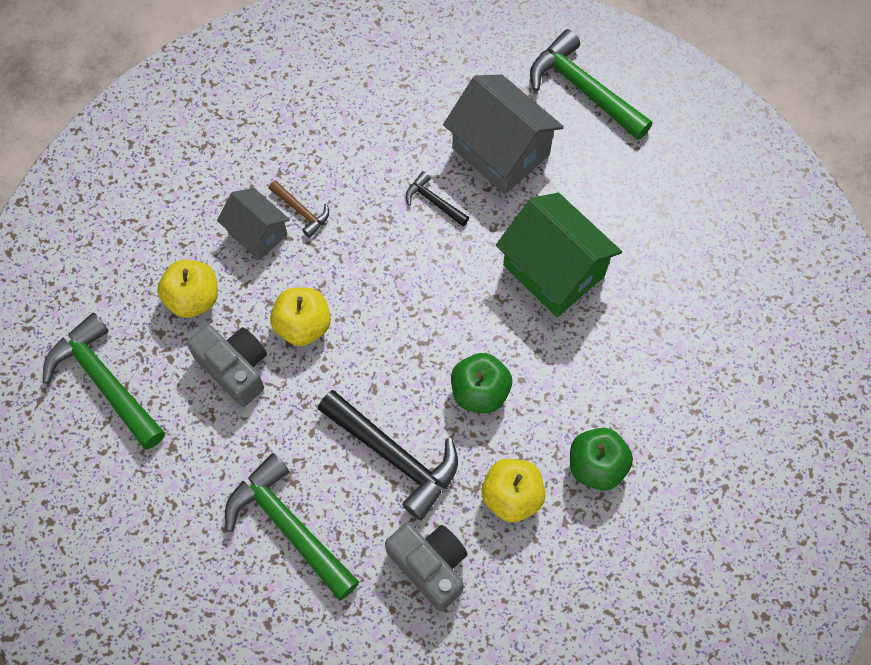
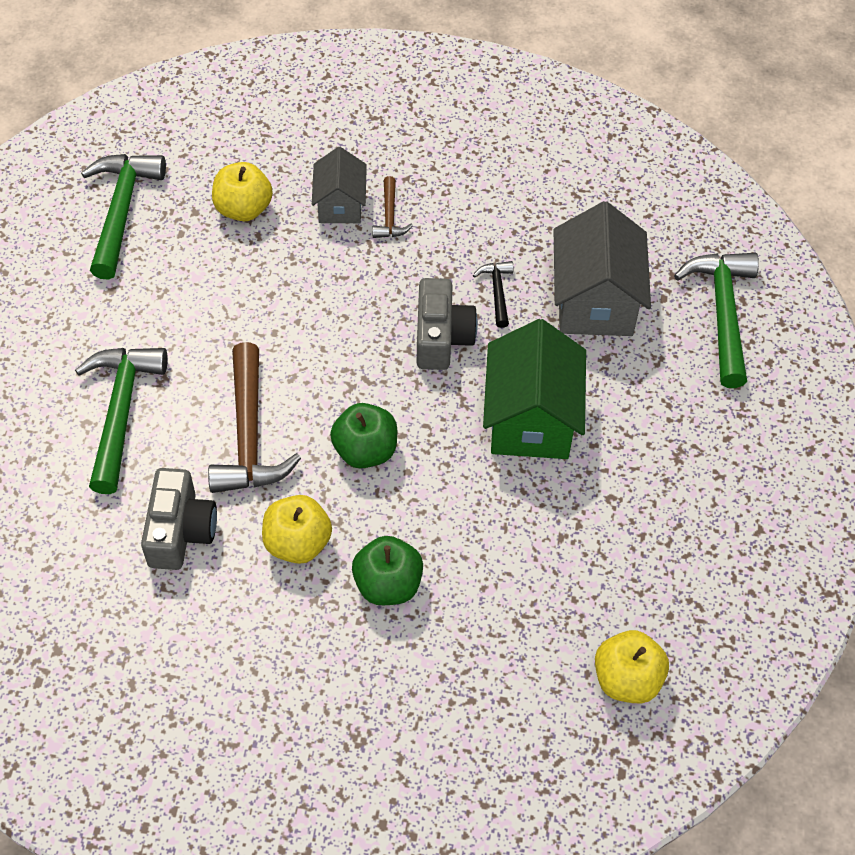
camera: 45 degrees right, 10 degrees down
grey camera [187,325,267,407] -> grey camera moved to [417,278,478,370]
yellow apple [270,288,331,346] -> yellow apple moved to [595,630,669,703]
black hammer [318,390,458,521] -> brown hammer [208,342,301,493]

